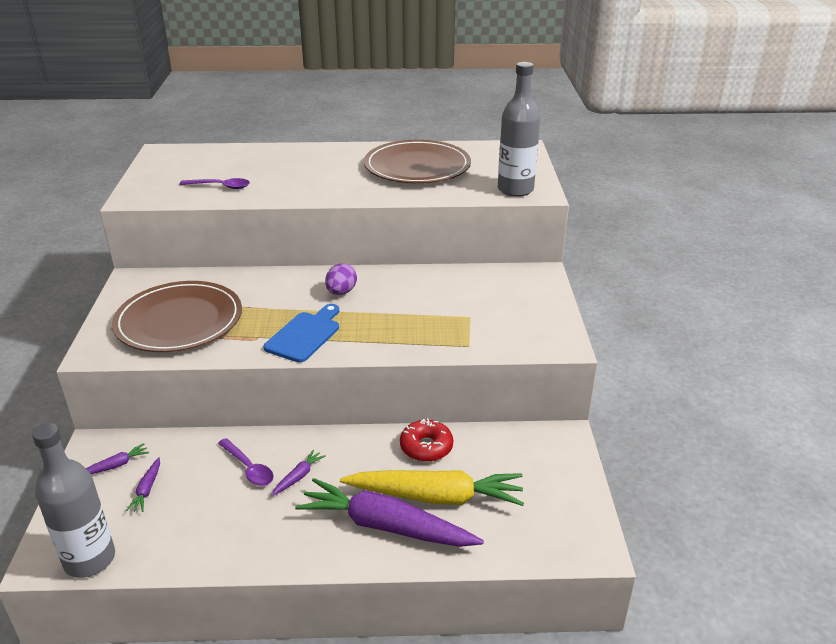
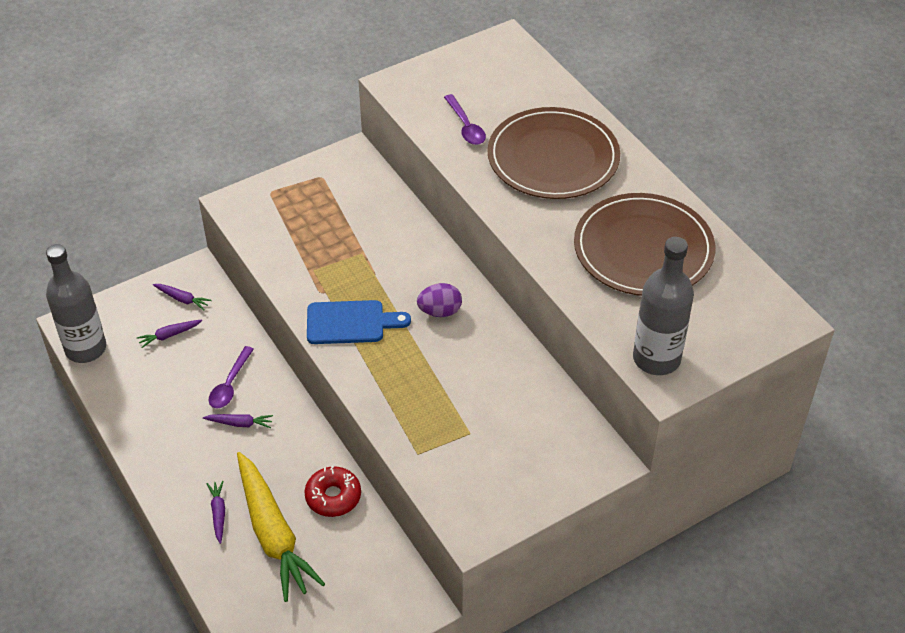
camera: 60 degrees right, 15 degrees up
brown plate [112,281,242,352] -> brown plate moved to [487,107,620,199]
purple carrot [295,478,484,547] -> purple carrot [207,481,225,544], size x0.41

